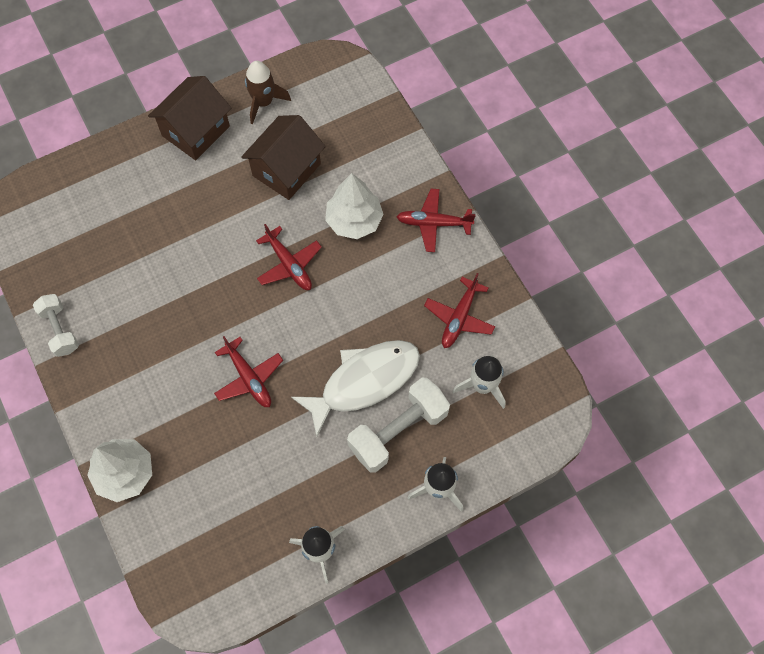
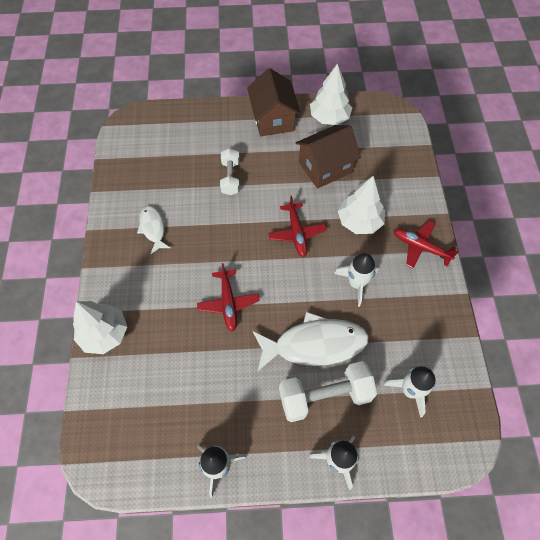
camera: 25 degrees right, 5 degrees down
white dumbbell [33,294,79,357] -> white dumbbell moved to [220,148,240,195]
brown house [148,76,231,160] -> brown house turned 75 degrees counterclockwise [247,68,301,136]
brown rocket [245,61,291,124] -> white tree [310,63,352,125]
red plane [424,273,495,348] -> none
none -> white fish [137,206,171,254]
none -> white rocket [334,253,378,307]

